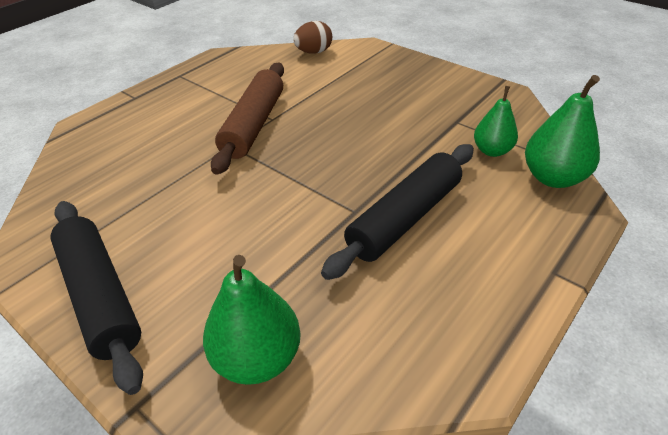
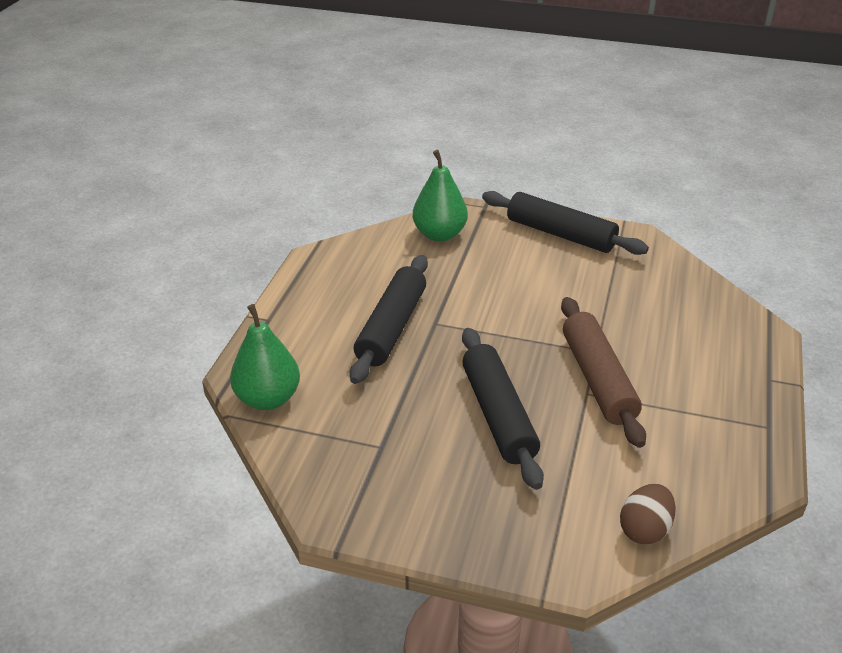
camera: 155 degrees right, 5 degrees down
green pear [474,86,518,157] -> none
none -> black rolling pin [462,328,544,490]

